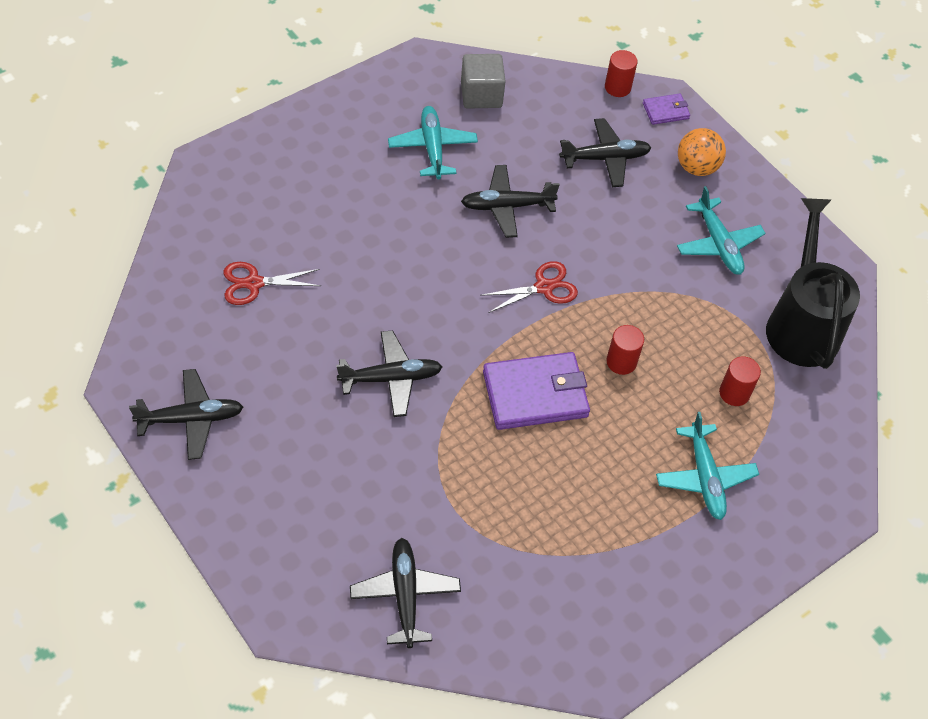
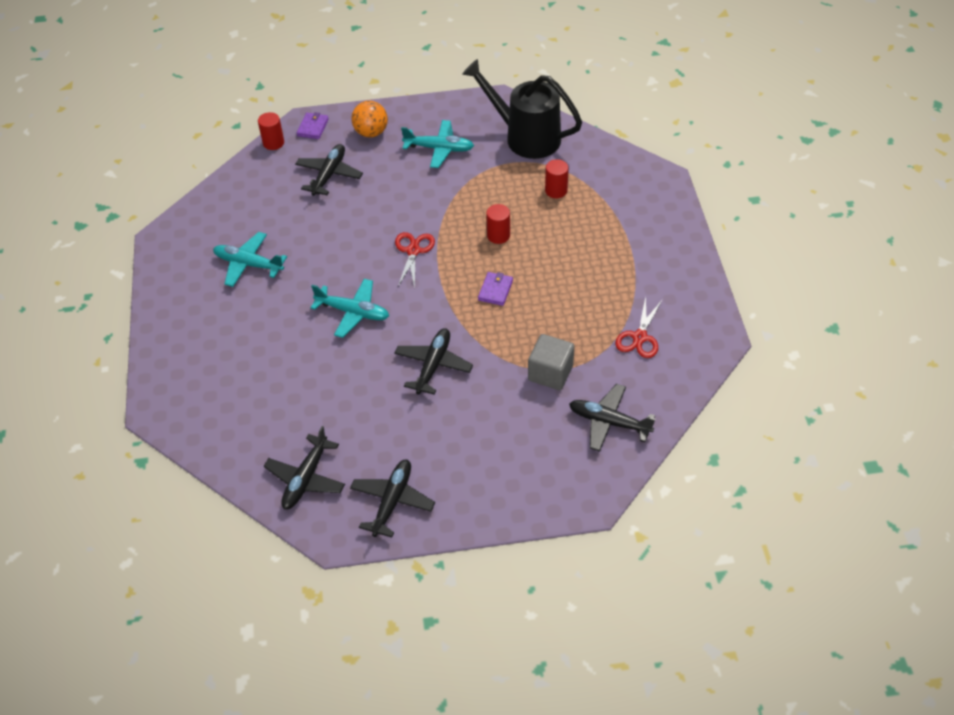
camera: 55 degrees left, 5 degrees down
red scissors [224,262,321,305] -> red scissors moved to [615,297,663,358]
grey cube [461,54,506,109] -> grey cube moved to [528,334,574,390]
black plane [461,165,560,238] -> black plane moved to [264,426,345,509]
purple wallet [483,352,590,430] -> purple wallet [478,272,513,306], size x0.49
turquoise plane [656,412,759,520] -> turquoise plane moved to [311,279,389,338]

